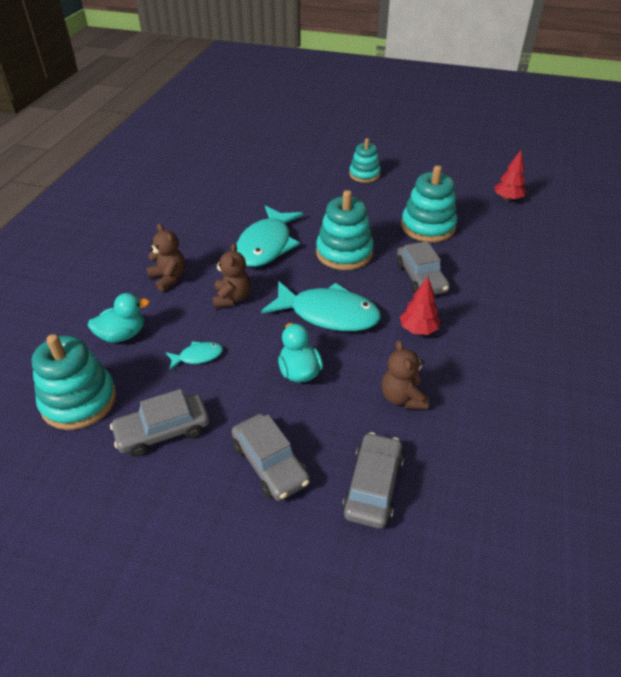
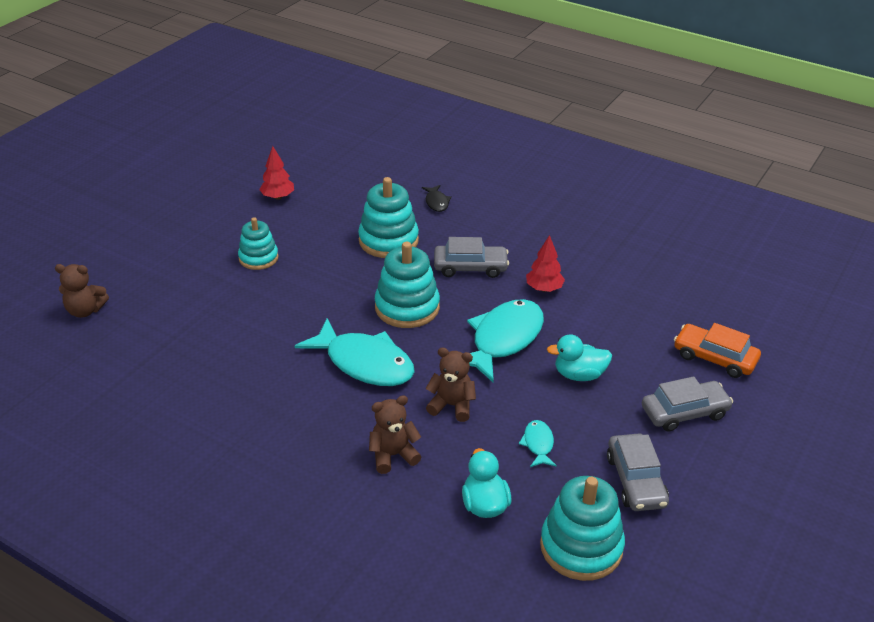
camera: 75 degrees left, 5 degrees down
grey car [342,432,404,528] -> orange car [674,323,761,378]
brown teddy bear [382,340,429,409] -> brown teddy bear moved to [55,264,109,318]
red tree [494,150,526,201] -> red tree moved to [259,146,294,200]
none -> black fish [422,185,452,212]

